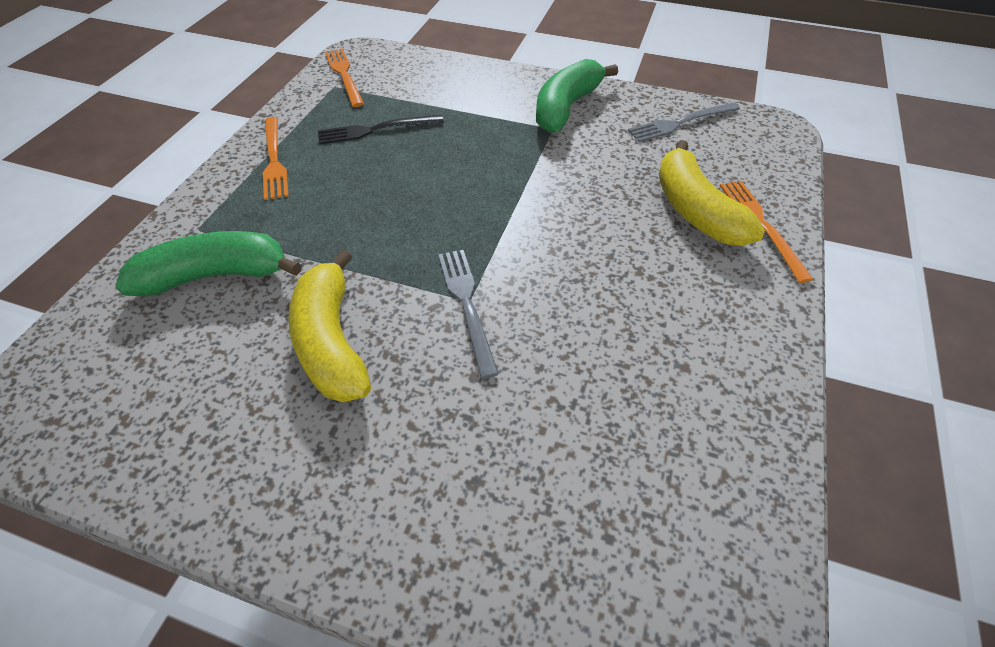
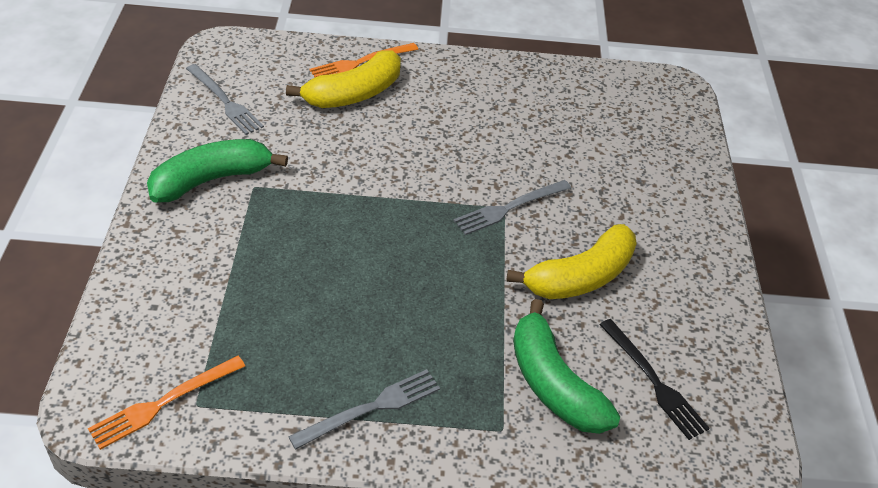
camera: 110 degrees left, 5 degrees down
orange fork [263,117,289,200] -> grey fork [288,369,440,450]
black fork [318,115,444,144] -> black fork moved to [599,319,710,440]
green banana [536,59,618,133] -> green banana turned 135 degrees clockwise [147,139,288,202]

